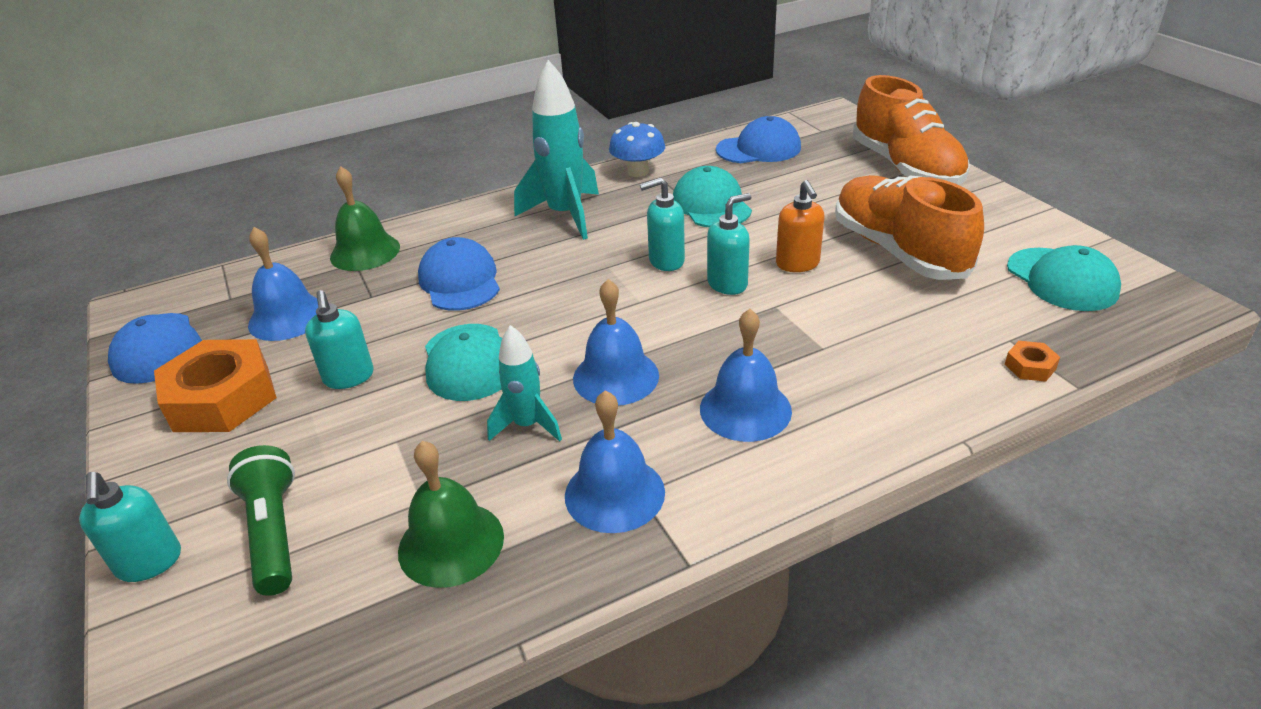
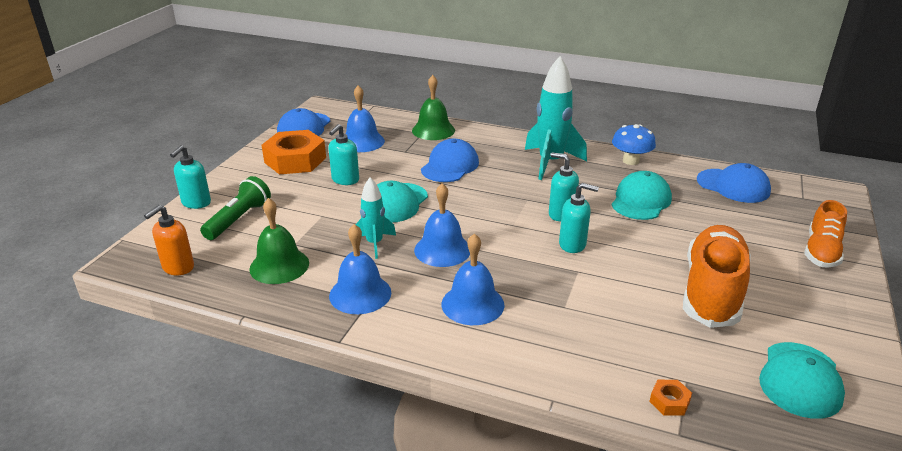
camera: 45 degrees right, 5 degrees down
orange soap dispenser [776,180,824,272] -> orange soap dispenser moved to [144,205,194,276]
orange shoe [853,75,970,185] -> orange shoe [804,200,847,268], size x0.61

